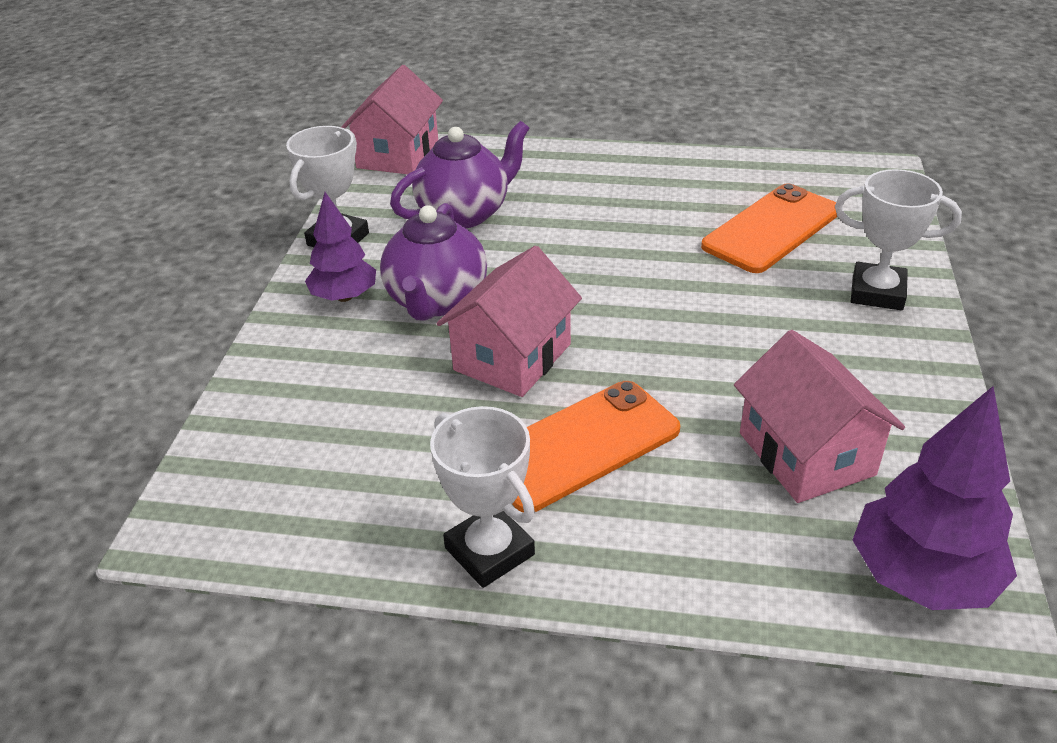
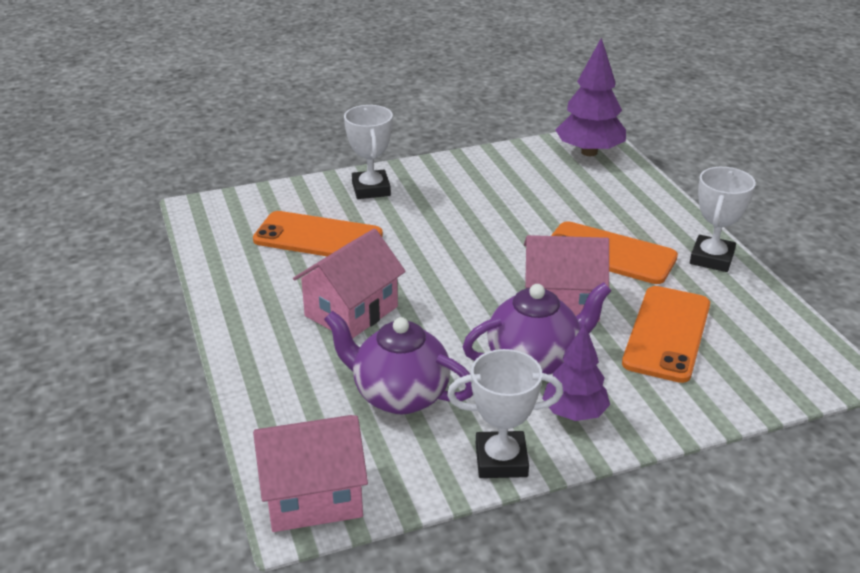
camera: 120 degrees left, 5 degrees down
pink house [734,330,905,503] -> pink house moved to [293,229,406,339]
none -> orange phone [622,286,710,383]

